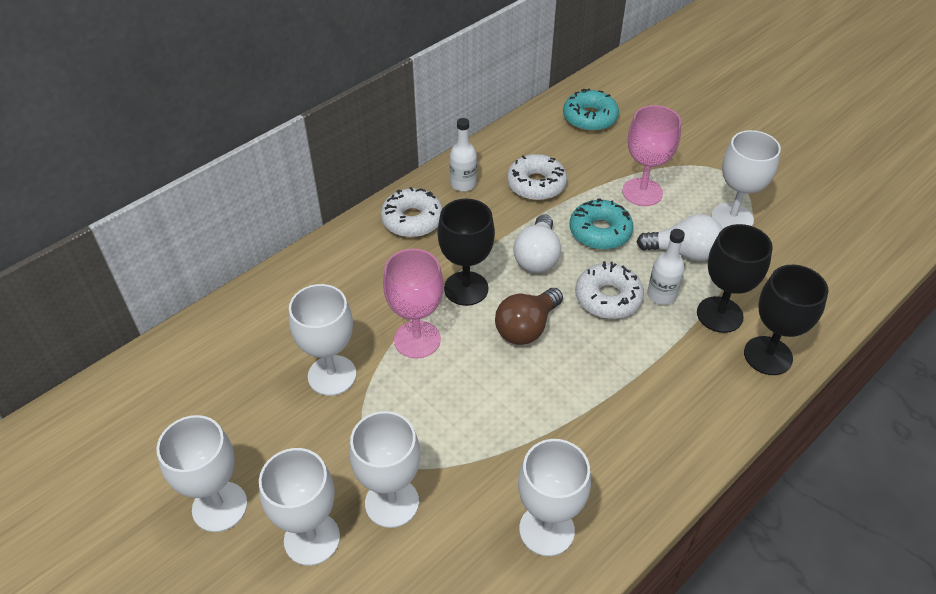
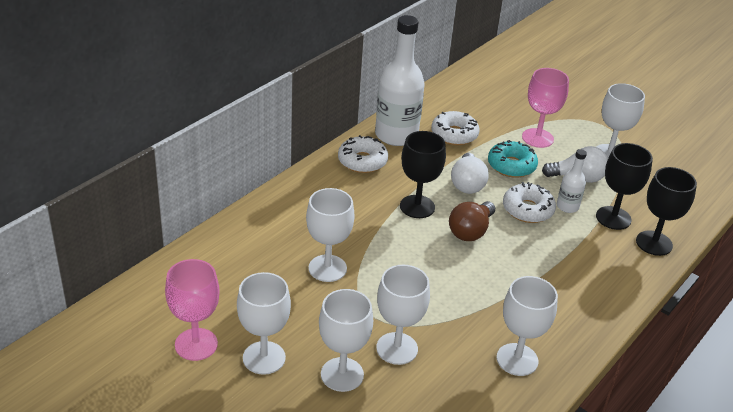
camera: 10 degrees left, 10 degrees down
pink goblet [383,249,444,359] -> pink goblet moved to [165,259,220,361]
white bottle [450,118,477,192] -> white bottle [375,15,425,146], size x2.06
turquoise donut [563,89,619,131] -> none

